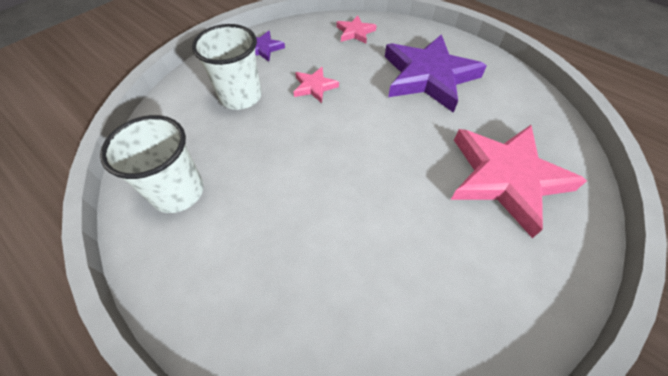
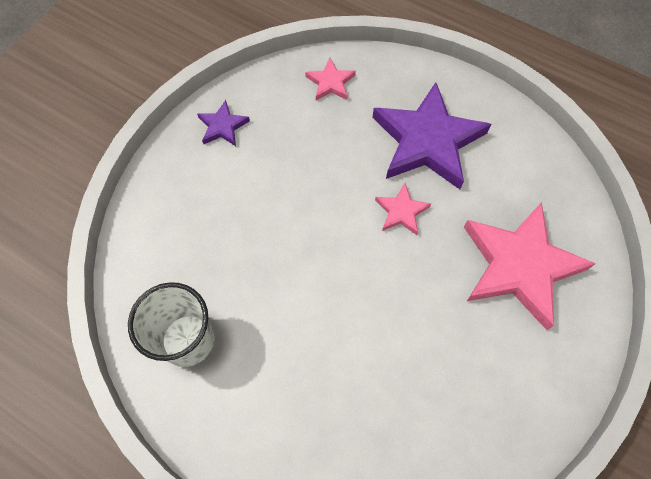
camera: 10 degrees left, 10 degrees up
white cup [192,24,262,110] -> none
pink star [294,67,339,103] -> pink star moved to [375,183,431,235]

